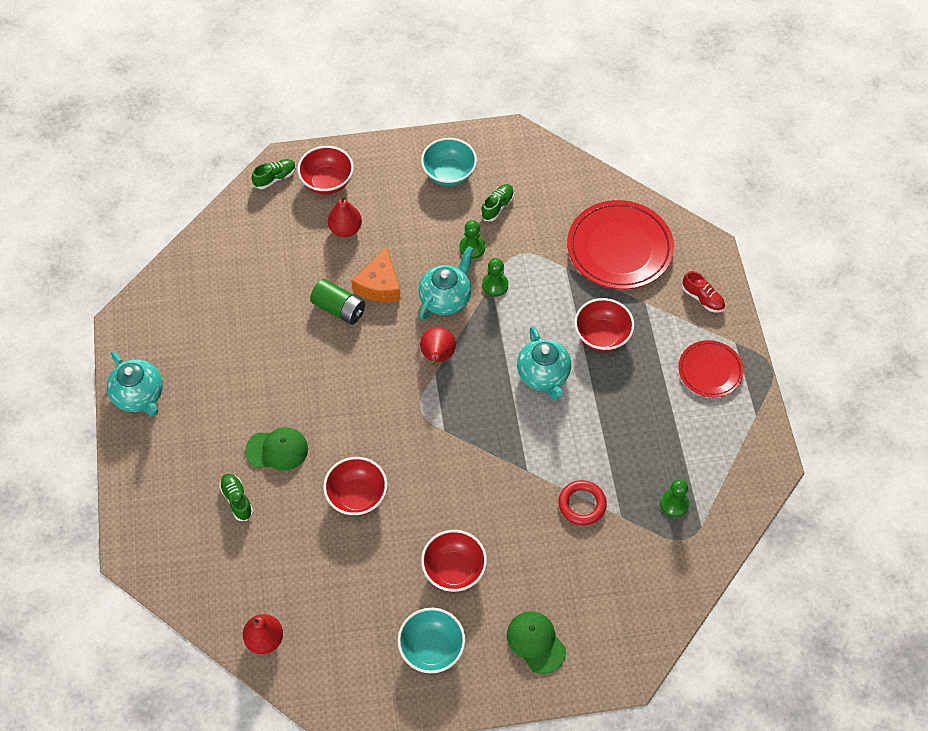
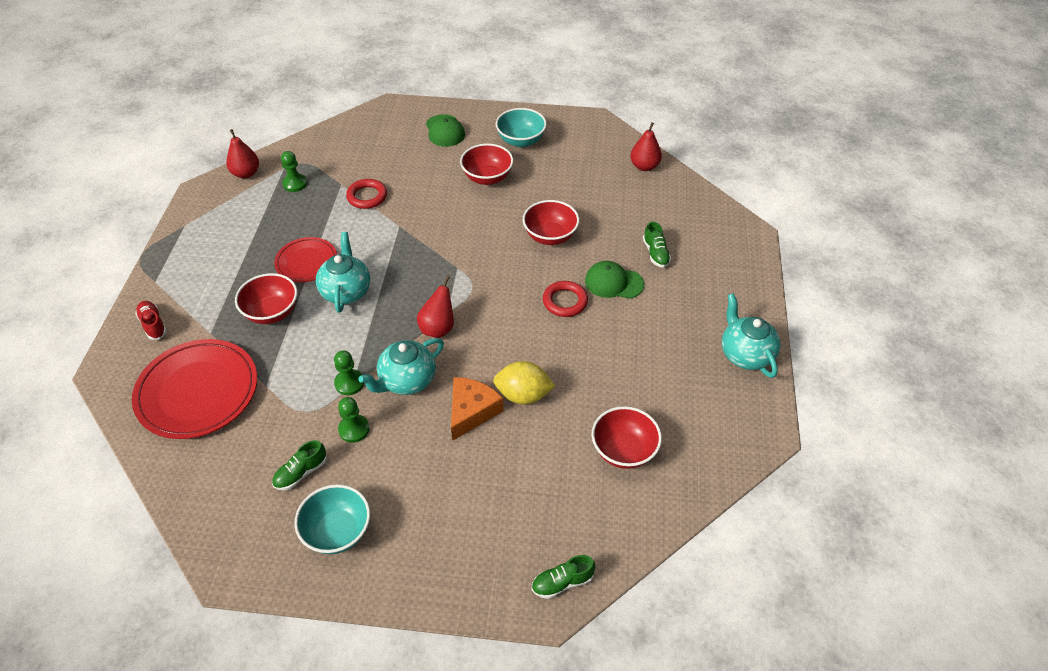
camera: 165 degrees left, 10 degrees down
red bowl [297,146,354,195] -> red bowl moved to [592,406,662,469]
green battery [310,279,365,325] -> yellow lemon [493,361,555,404]
red pear [328,196,362,237] -> red pear moved to [226,129,259,178]
red plate [678,340,744,397] -> red plate moved to [274,237,337,282]
none -> red ring [543,281,588,317]

